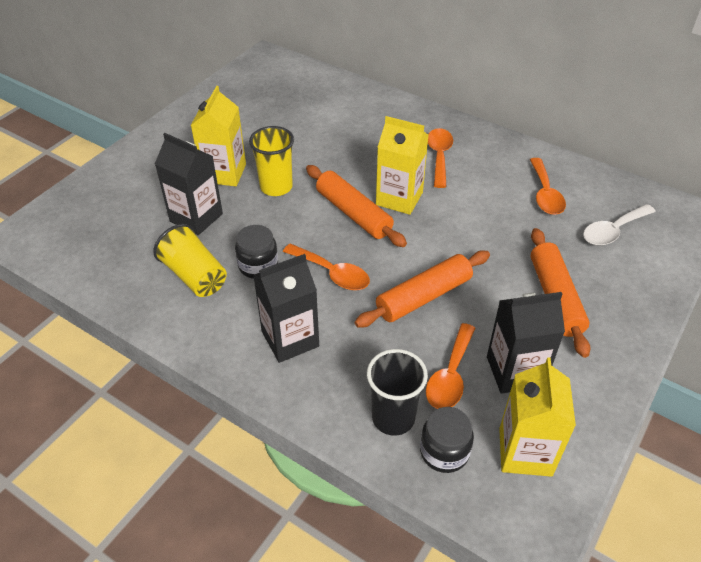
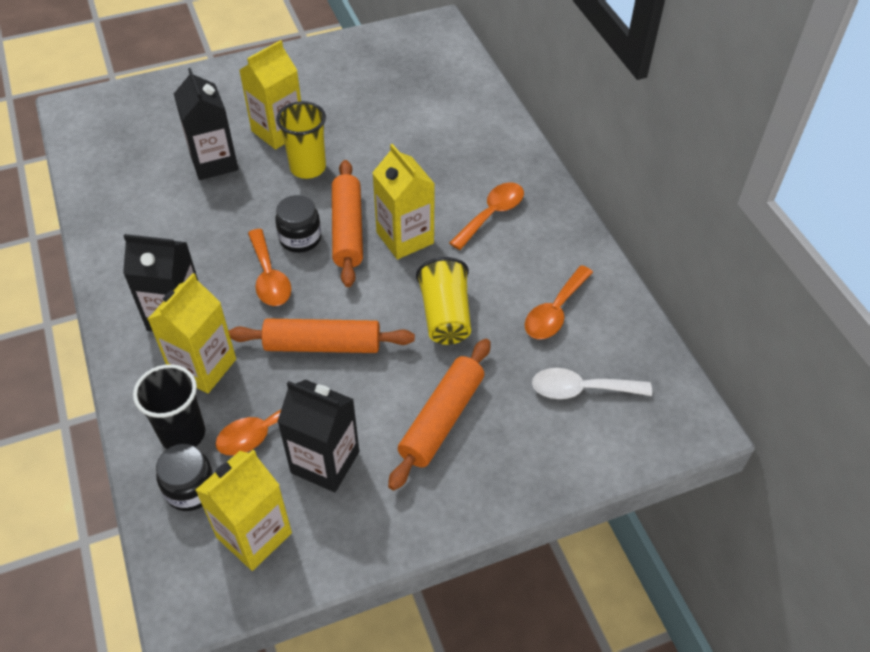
camera: 35 degrees right, 5 degrees up
yellow cup [153,224,227,297] -> yellow cup moved to [416,257,471,345]
black jar [235,225,278,279] -> black jar moved to [275,195,321,253]
none -> yellow carton [148,273,236,393]

